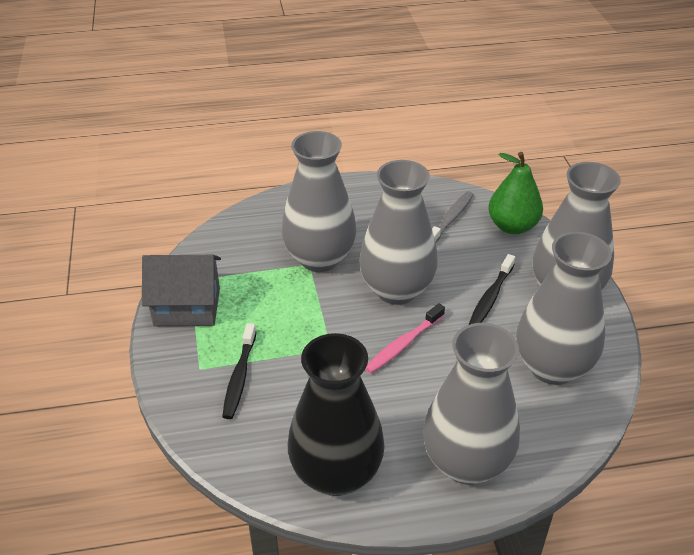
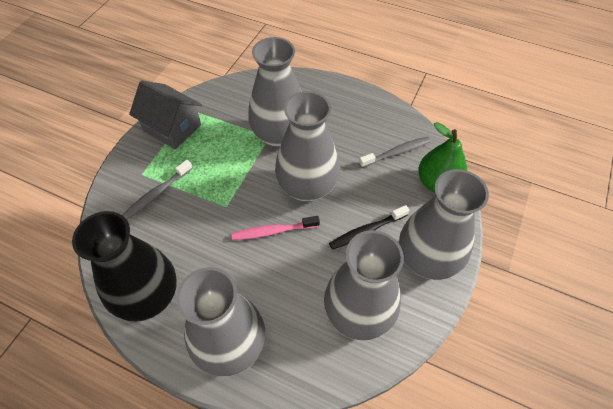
camera: 35 degrees right, 15 degrees up
black toothbrush [222,323,256,419] -> grey toothbrush [122,160,193,220]

